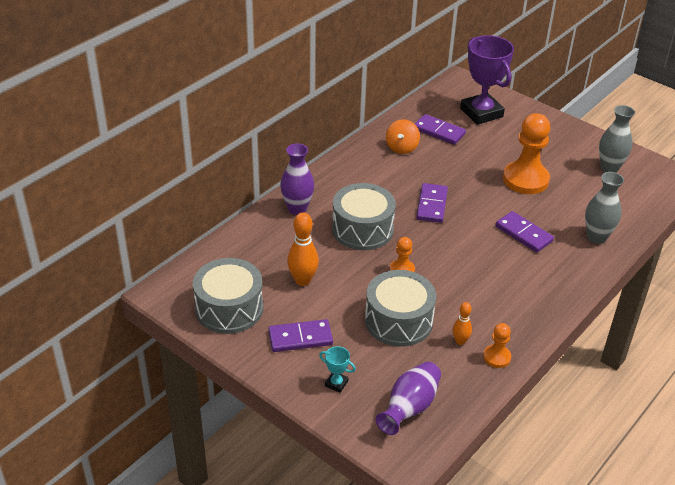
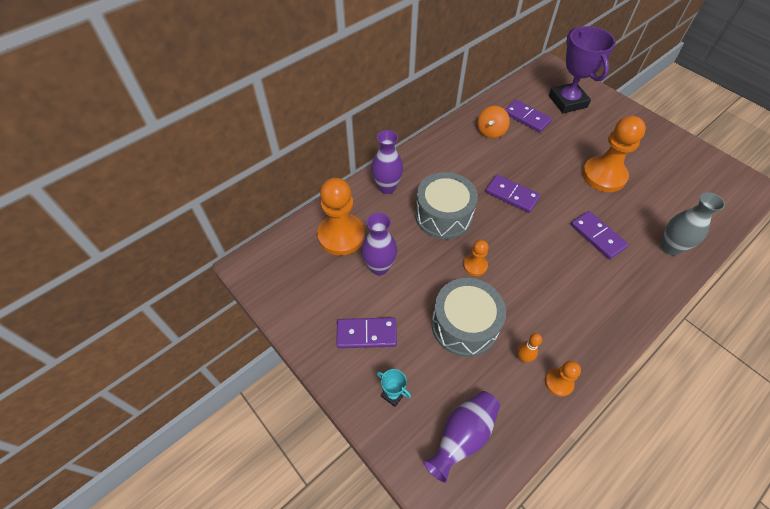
camera: 10 degrees right, 15 degrees up
grey drum [193,258,263,334] -> none
orange bowling pin [287,212,319,286] -> purple vase [361,213,397,275]
purple domino [416,183,448,223] -> purple domino turned 75 degrees counterclockwise [485,175,540,213]
grey vase [599,105,635,173] -> none
none -> orange pawn [317,178,365,256]

